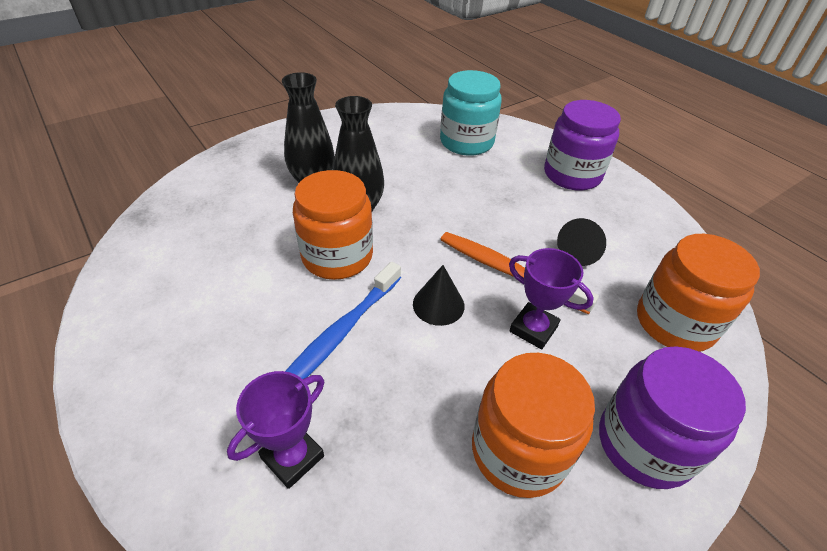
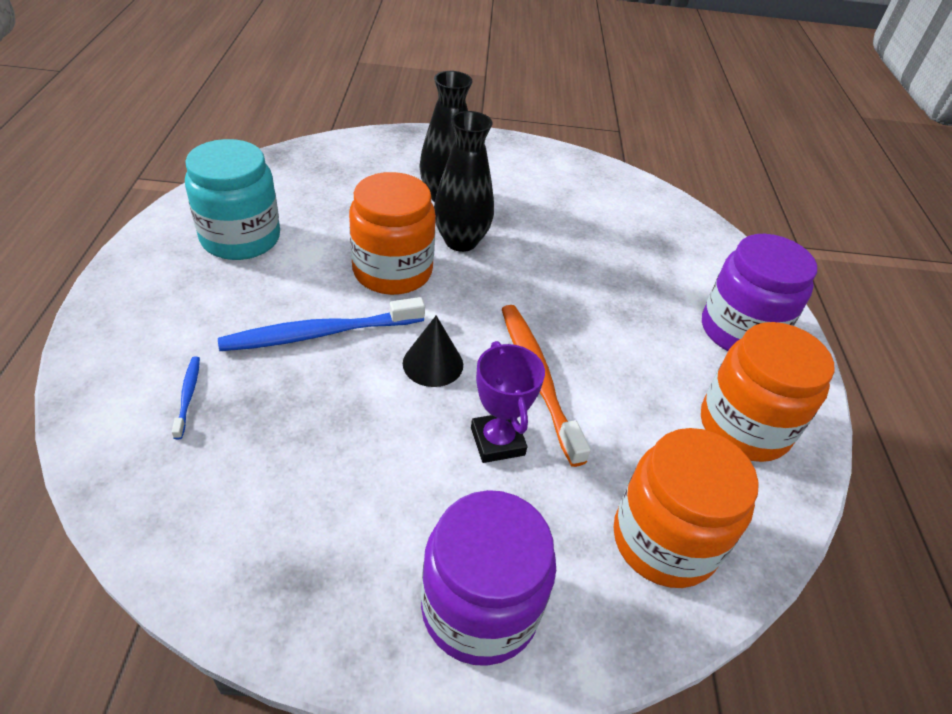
camera: 35 degrees right, 0 degrees up
purple trophy [227,371,324,489] -> blue toothbrush [172,356,200,439]
turquoise jar [440,70,502,156] -> turquoise jar moved to [185,139,280,260]
orange jar [472,353,595,498] -> orange jar moved to [701,322,834,462]
black cone [557,218,606,266] -> none

